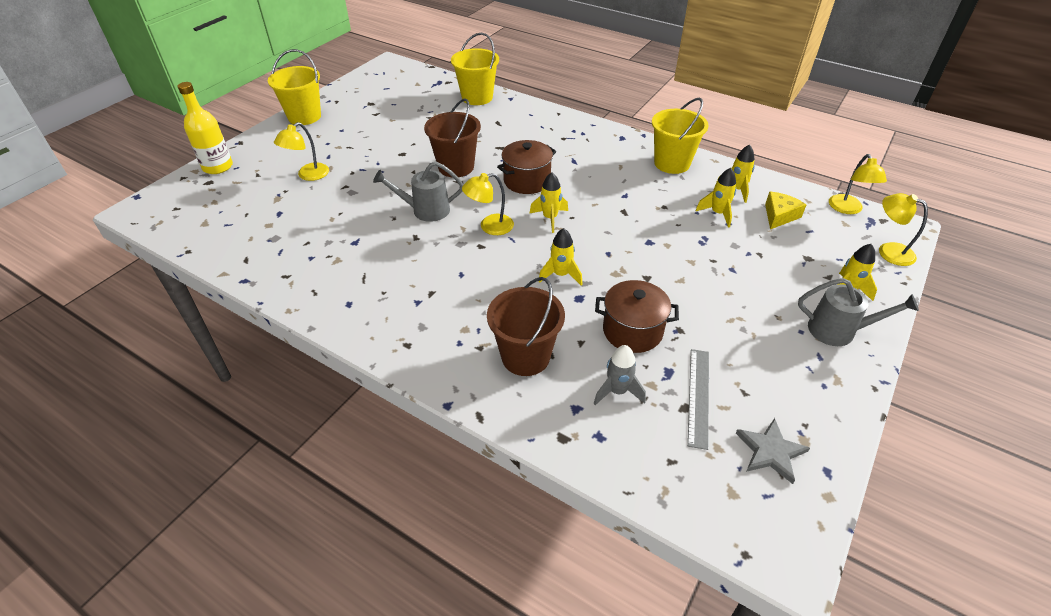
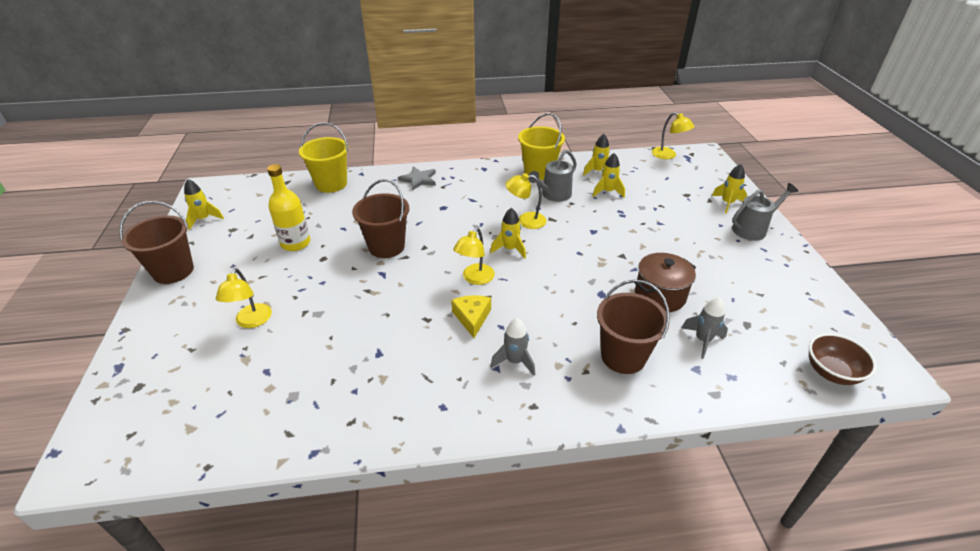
camera: 40 degrees left, 5 degrees down
yellow bottle [178,82,233,174] -> yellow bottle moved to [267,164,310,251]
yellow bucket [268,49,321,125] -> brown bucket [119,201,194,284]
grey watering can [373,161,463,222] -> grey watering can moved to [528,149,577,202]
brown pot [497,140,556,194] -> none
yellow rocket [538,228,583,286] -> yellow rocket moved to [184,179,224,230]
grey ruler [688,349,709,450] -> none
grey star [736,418,810,484] -> grey star moved to [398,166,436,191]
yellow cheese [765,192,806,230] -> yellow cheese moved to [451,295,491,338]
yellow lamp [879,193,928,266] -> yellow lamp moved to [505,173,547,229]
none -> grey rocket [490,318,535,376]
none -> brown bowl [809,333,877,385]

